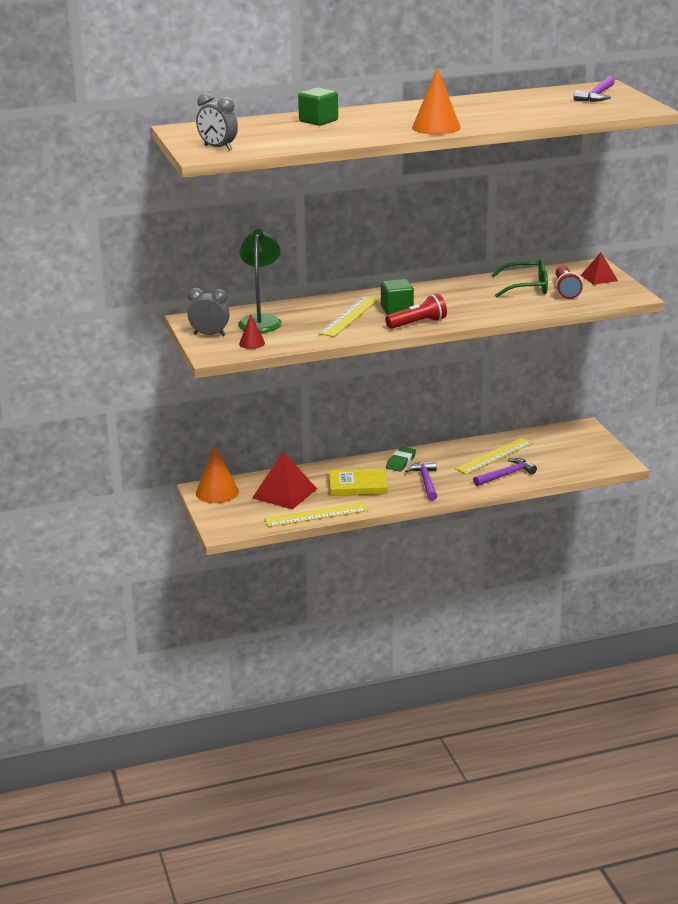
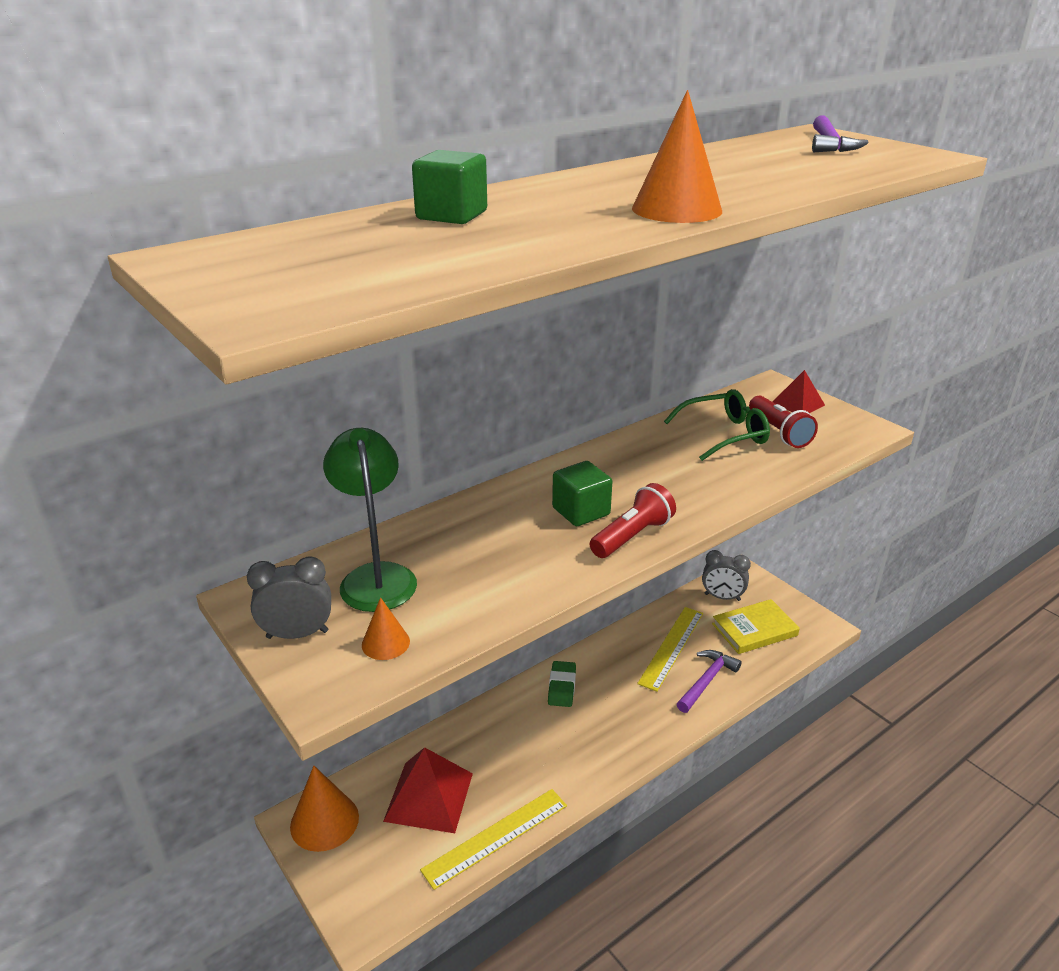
camera: 20 degrees left, 5 degrees up
grey clock [196,93,238,151] -> grey clock moved to [702,550,751,601]
red cone [239,314,265,349] -> orange cone [362,597,410,660]
yellow ruler [319,296,379,337] -> none
yellow book [329,468,388,496] -> yellow book moved to [712,599,800,654]
purple hammer [405,461,437,501] -> none

